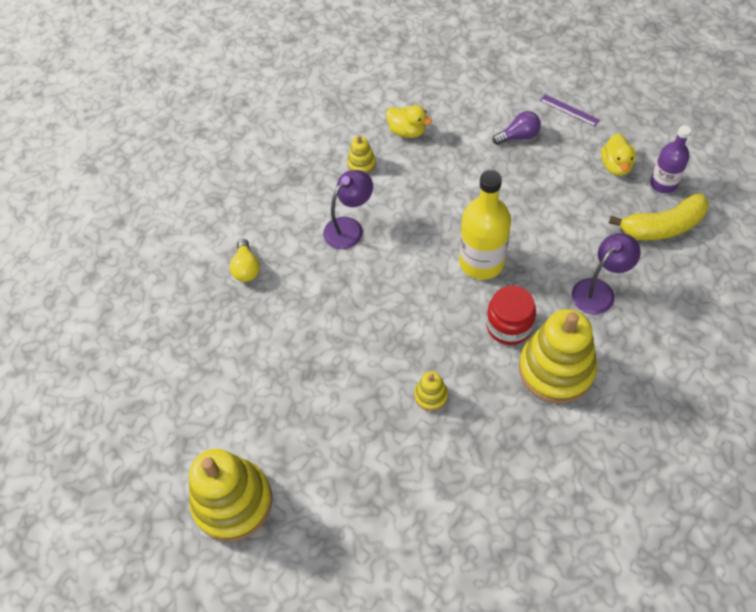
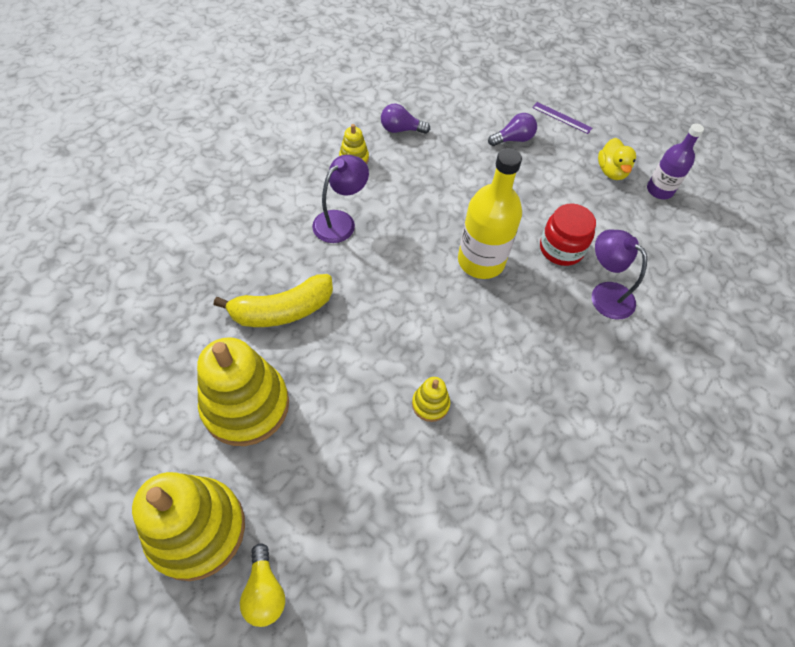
camera: 10 degrees left, 0 degrees up
yellow light bulb [230,239,260,282] -> yellow light bulb moved to [240,543,285,627]
yellow duck [386,105,432,138] -> purple light bulb [381,104,430,134]
red jar [486,285,536,345] -> red jar moved to [540,204,596,266]
yellow stacking toy [519,309,597,403] -> yellow stacking toy moved to [197,337,289,446]
purple lamp [572,233,641,314] -> purple lamp turned 90 degrees counterclockwise [592,230,647,320]
yellow banana [609,194,709,240] -> yellow banana moved to [214,274,333,327]

